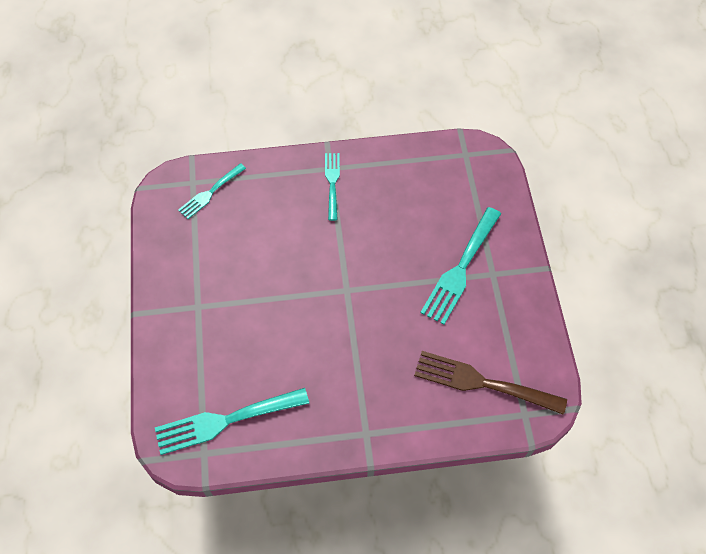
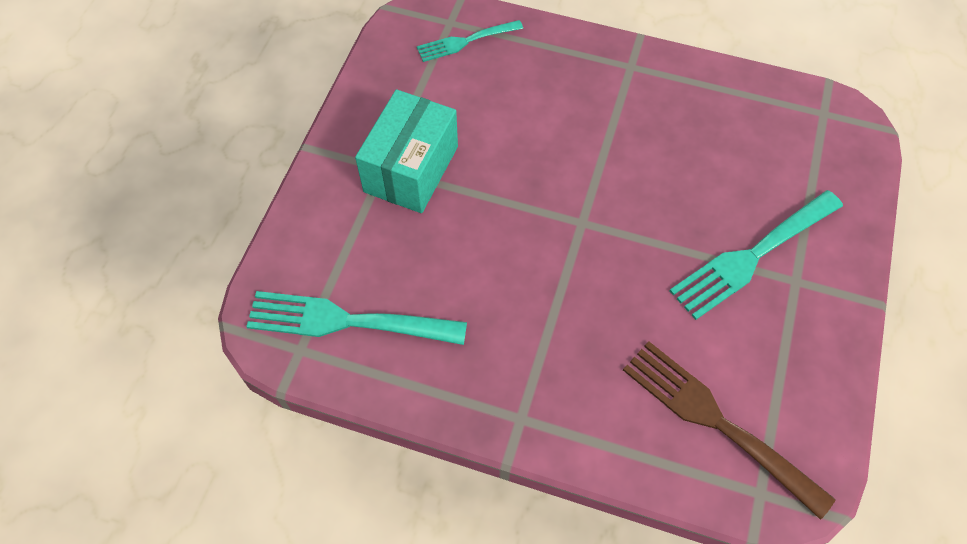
camera: 25 degrees right, 0 degrees up
turquoise fork [325,153,340,221] -> none
none -> turquoise box [355,90,458,213]

